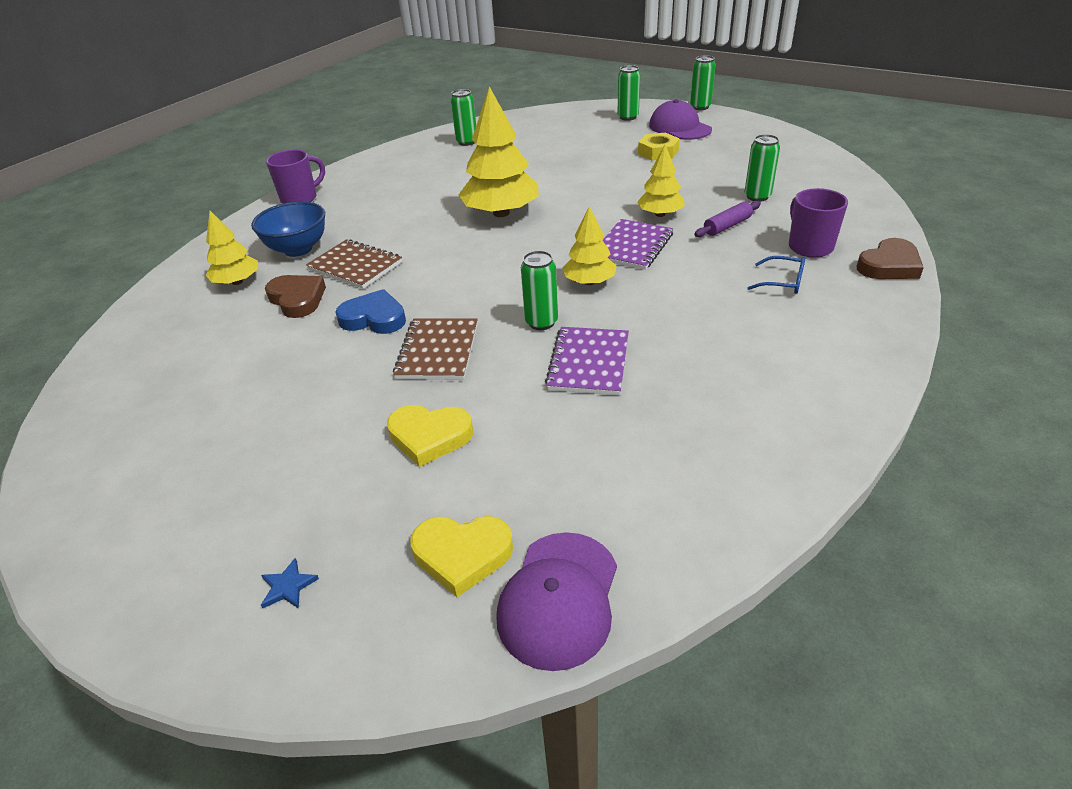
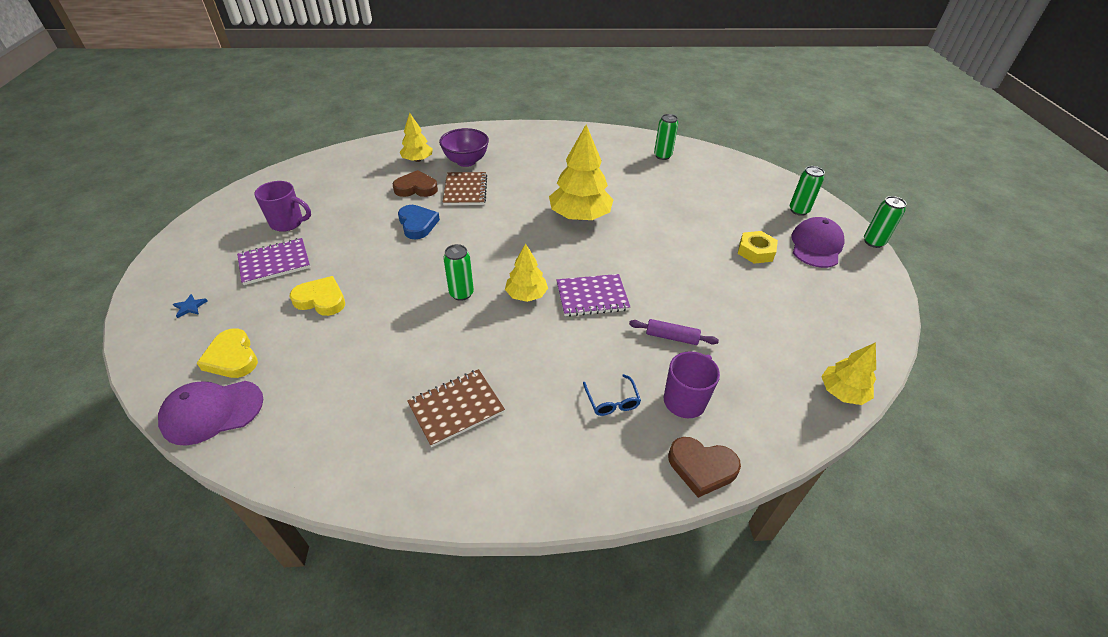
camera: 50 degrees right, 5 degrees up
blue bowl [251,201,325,257] -> purple bowl [439,128,489,167]
brown heart [265,275,326,318] -> brown heart turned 105 degrees counterclockwise [393,170,438,197]
purple mug [266,150,325,204] -> purple mug moved to [254,181,311,232]
yellow heart [387,405,473,467] -> yellow heart turned 135 degrees clockwise [290,276,345,316]
brown notebook [393,319,478,380] -> brown notebook moved to [407,369,505,447]
purple notebook [545,327,629,395] -> purple notebook moved to [237,238,310,285]
yellow tree [637,144,685,217] -> yellow tree moved to [821,342,876,405]
green can [745,134,780,202] -> none

